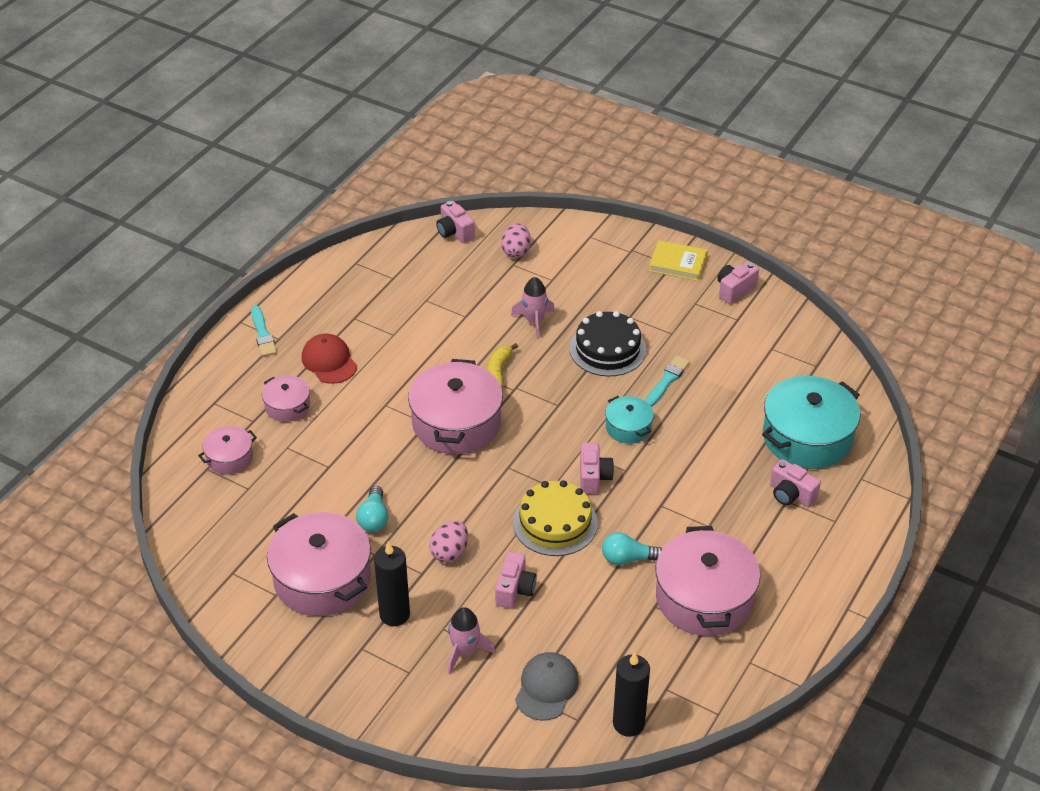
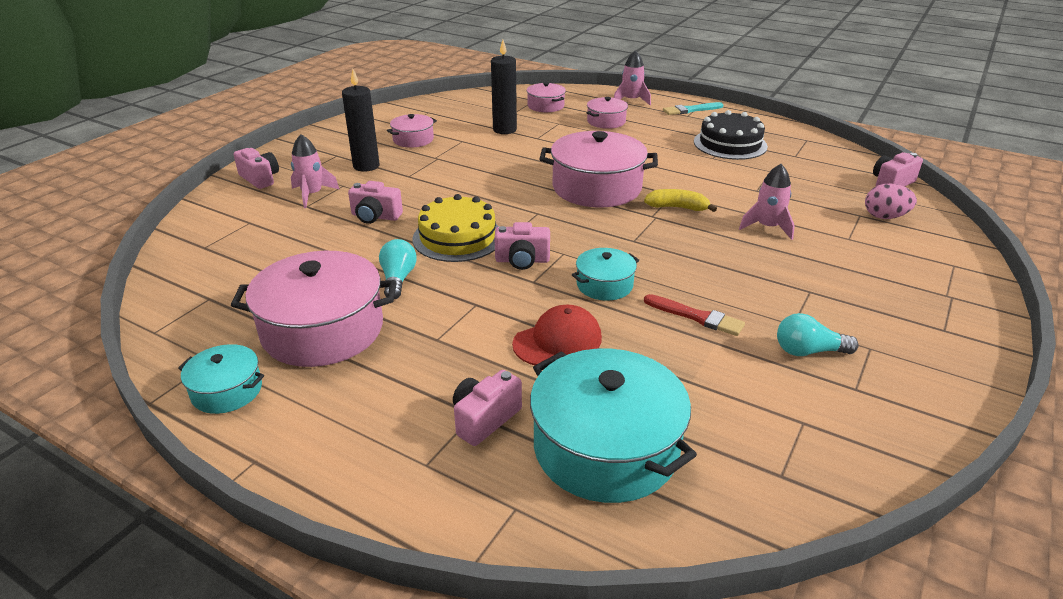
camera: 90 degrees right, 10 degrees down
pink pot [267,512,371,616] -> pink pot [387,114,437,148], size x0.51
red cap [302,333,357,384] -> red cap moved to [512,305,602,365]
turquoise light bulb [356,486,389,532] -> turquoise light bulb moved to [777,313,859,356]
pink egg [429,521,468,562] -> none
grey cap [515,652,579,721] -> none
black cake [570,311,646,376] -> black cake moved to [694,110,768,160]
black candle [613,652,650,737] -> black candle moved to [491,40,517,134]
turquoise brush [645,356,690,407] -> red brush [644,294,745,336]
yellow book [649,240,708,281] -> none
pink camera [718,262,759,304] -> pink camera moved to [233,148,279,189]
none -> turquoise pot [178,344,264,414]
none -> pink rocket [614,50,651,105]

